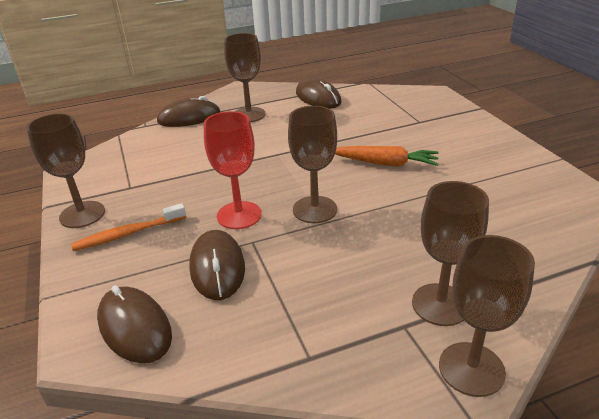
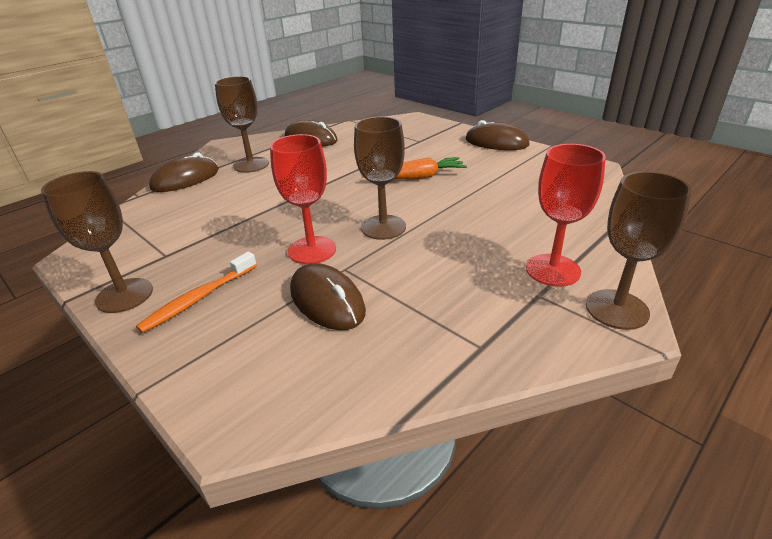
camera: 25 degrees left, 0 degrees up
brown mouse [97,285,172,363] -> brown mouse moved to [466,120,529,150]
brown goblet [412,181,489,326] -> red goblet [526,144,606,287]

